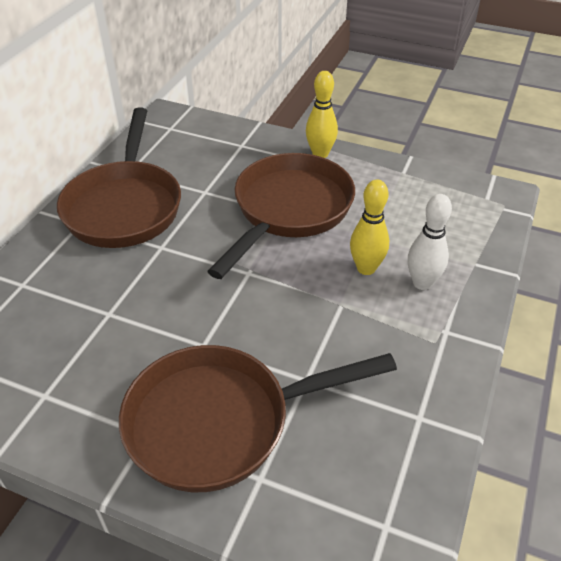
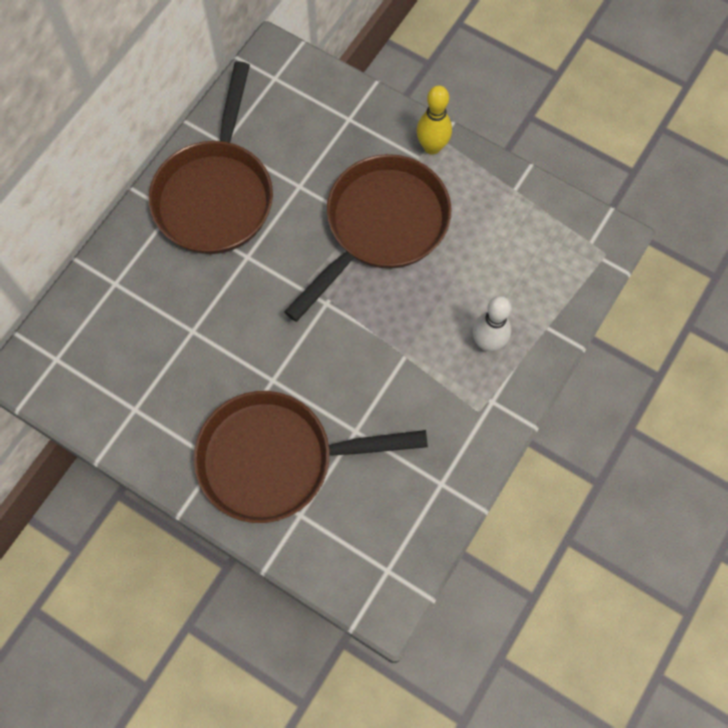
camera: 10 degrees right, 25 degrees up
yellow bowling pin [350,179,389,275] -> none

